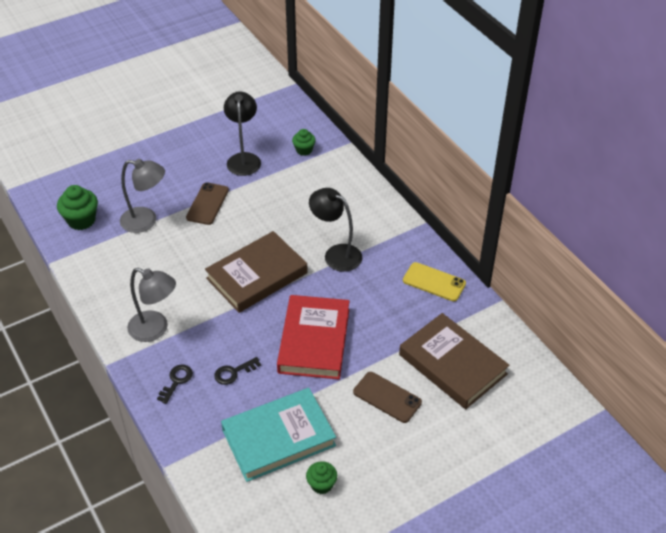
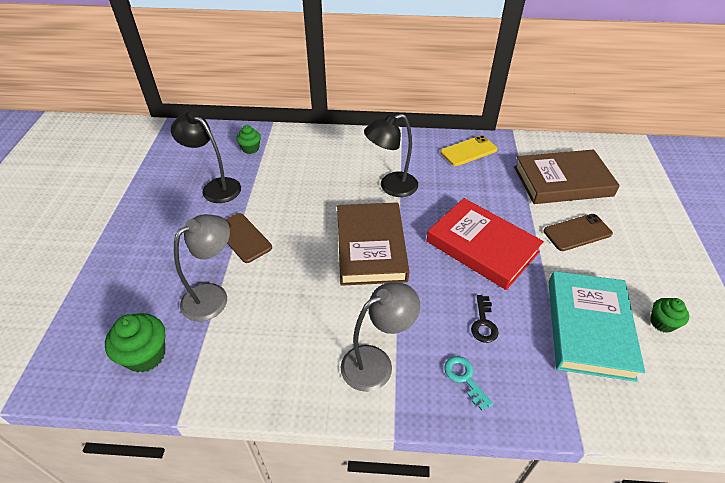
camera: 55 degrees left, 0 degrees up
black key [157,364,193,404] -> turquoise key [444,356,493,410]

